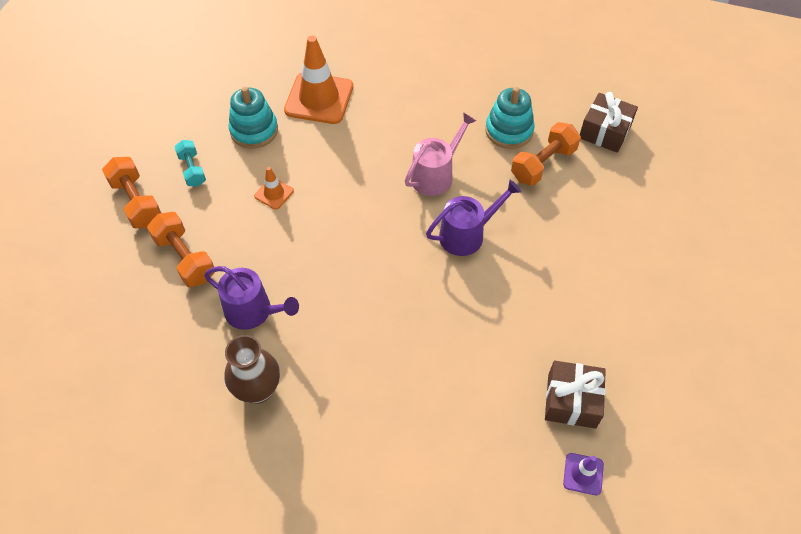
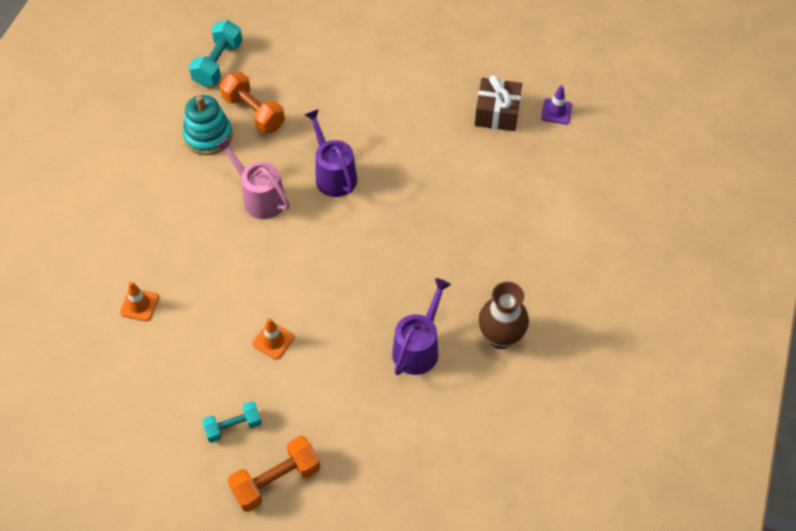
camera: 90 degrees left, 0 degrees up
orange dumbbell [147,212,215,287] -> none
turquoise stacking toy [228,87,278,149] -> none
orange traffic cone [284,36,353,124] -> orange traffic cone [120,282,159,321], size x0.47
brown gift [580,92,638,153] -> turquoise dumbbell [189,20,243,87]

